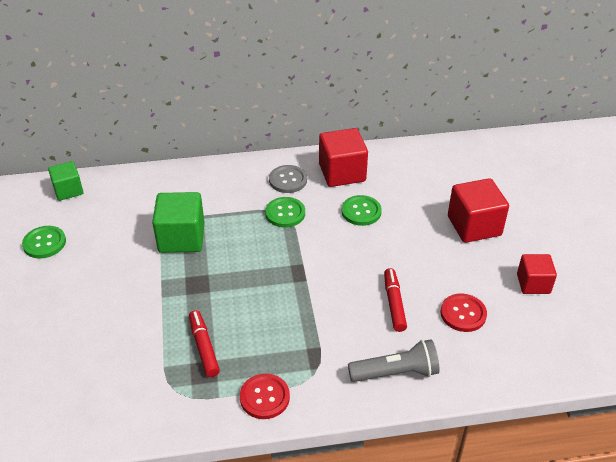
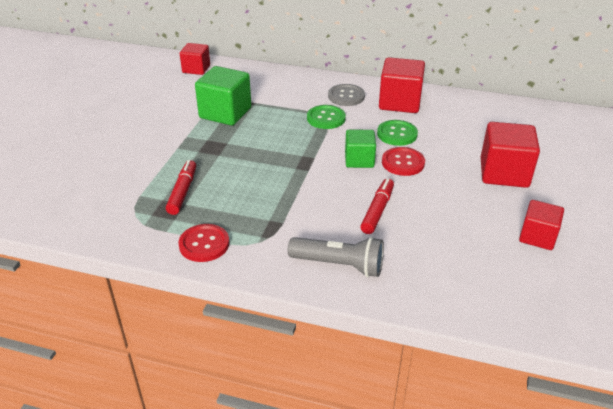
camera: 25 degrees right, 5 degrees down
green button [22,226,66,259] -> none
green cube [48,161,83,201] -> green cube moved to [345,130,376,168]
red button [440,293,487,332] -> red button moved to [382,147,425,176]
none -> red cube [180,43,210,75]

